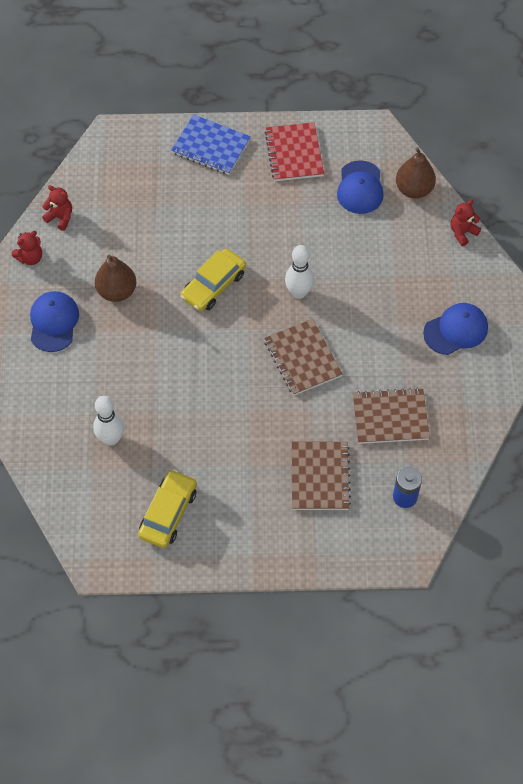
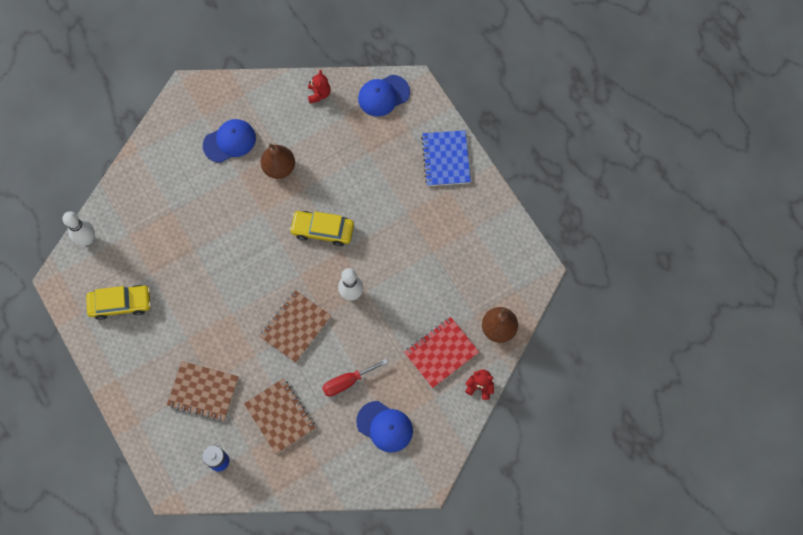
camera: 60 degrees right, 10 degrees up
red teddy bear [11,231,42,265] -> none
white bowling pin [93,396,124,446] -> white bowling pin moved to [62,211,95,245]
red notebook [265,122,324,181] -> red notebook moved to [404,317,479,388]
brown notebook [292,441,351,510] -> brown notebook turned 45 degrees clockwise [167,361,239,422]
blue cap [337,160,384,214] -> blue cap moved to [358,75,410,117]
none -> red screwdriver [322,359,388,396]

